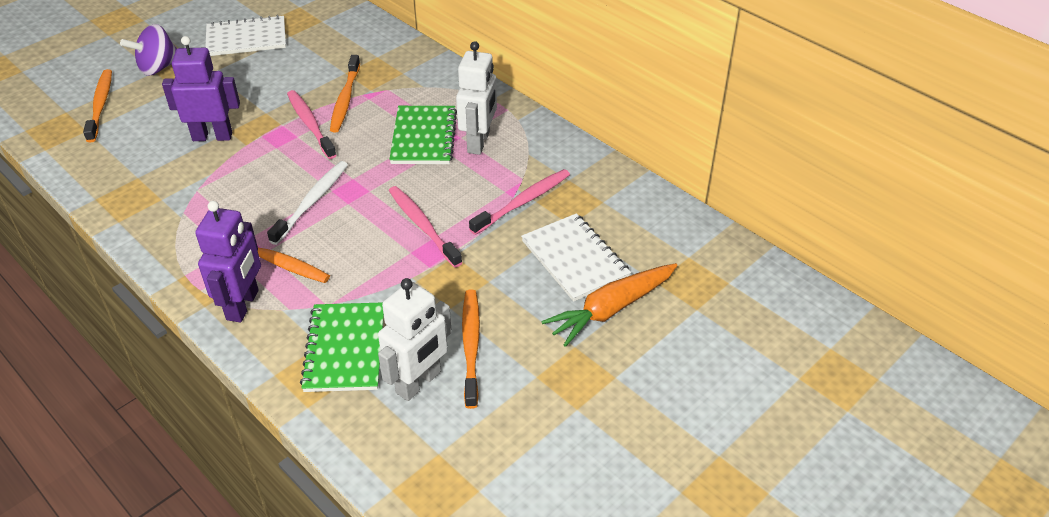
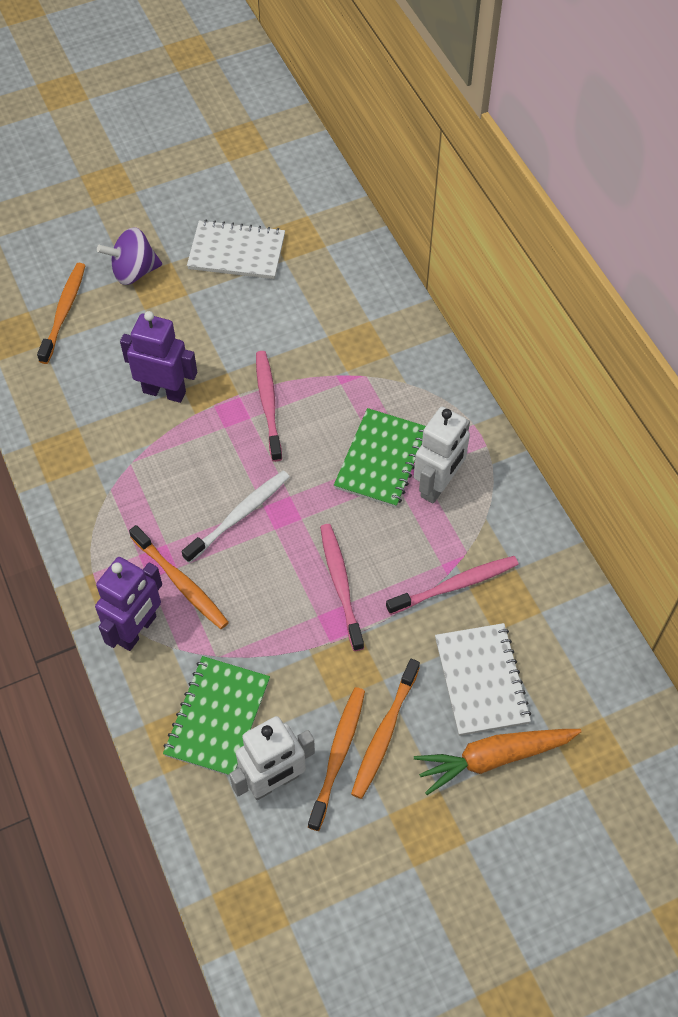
camera: 20 degrees right, 15 degrees up
orange toothbrush [330,55,360,133] -> orange toothbrush moved to [351,659,420,799]

